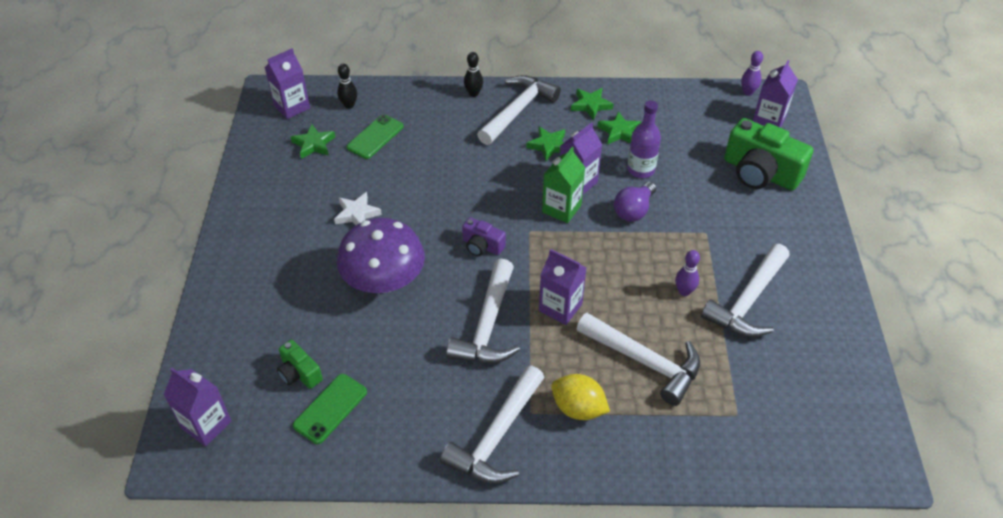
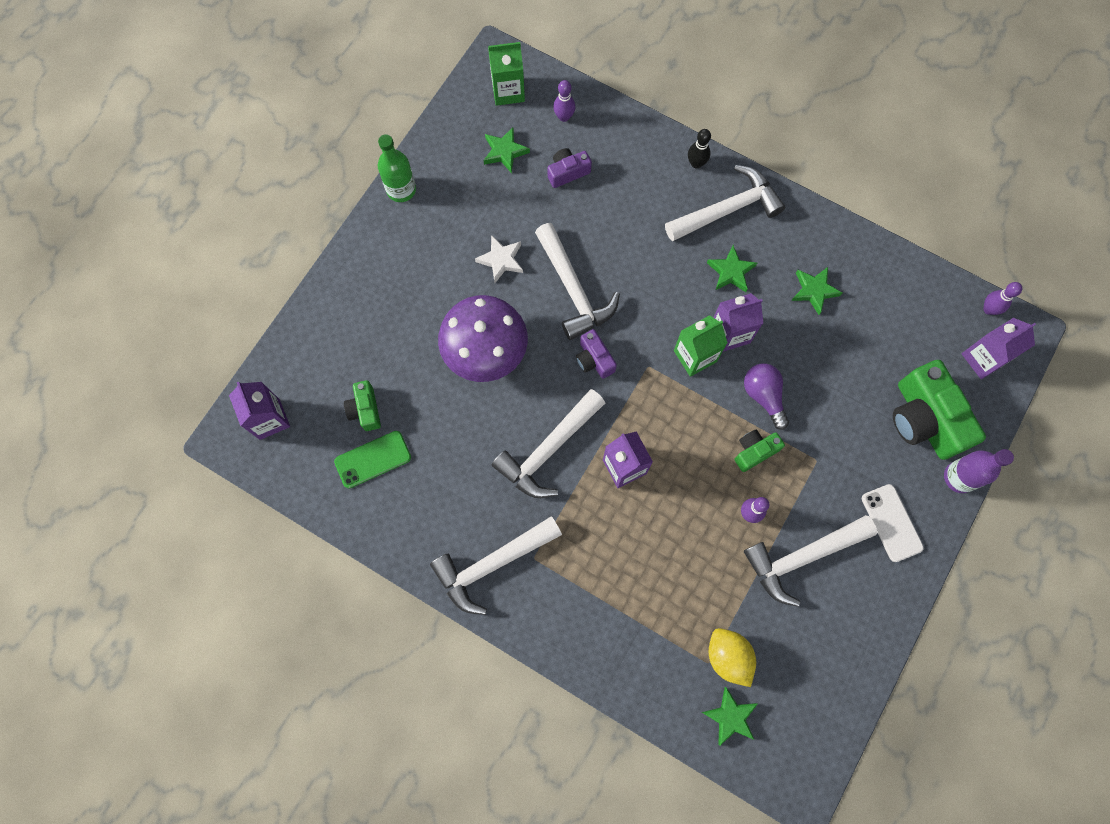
camera: 30 degrees right, 25 degrees up
purple carton [265,49,310,119] -> green carton [488,42,525,106]
black bowling pin [337,64,357,109] -> purple bowling pin [553,80,576,122]
green phone [346,114,404,159] -> purple camera [548,148,592,188]
yellow lemon [551,374,610,420] -> yellow lemon moved to [709,628,756,687]
green star [571,88,613,120] -> green star moved to [702,687,758,746]
white hammer [577,313,700,406] -> white hammer moved to [535,223,620,340]
purple light bulb [614,182,656,222] -> purple light bulb turned 90 degrees clockwise [744,363,789,430]
purple bottle [627,100,661,178] -> purple bottle moved to [944,449,1014,493]
none -> green bottle [378,134,416,202]
none -> green camera [734,430,785,472]
none -> white phone [862,484,924,562]

